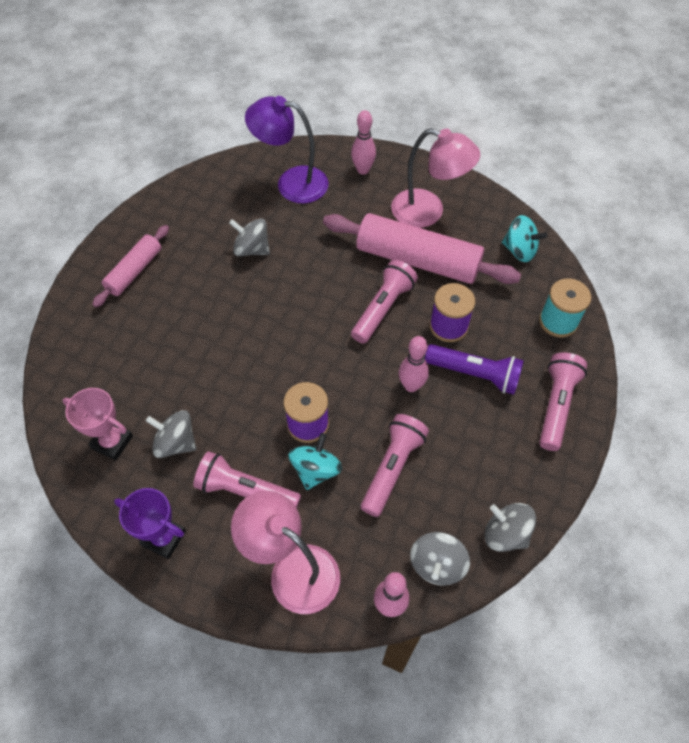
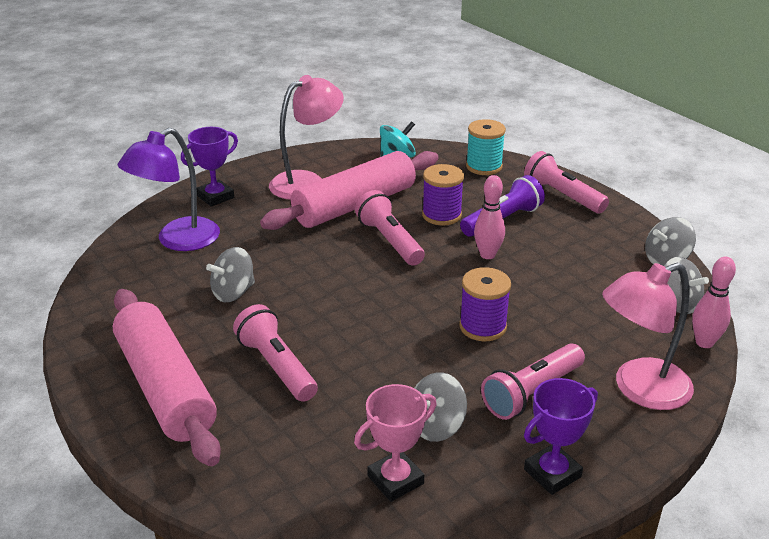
camera: 60 degrees left, 25 degrees down
pink rolling pin [92,225,169,307] -> pink rolling pin [113,289,221,466], size x1.78
turquoise spinning top [288,433,342,490] -> none
pink bowling pin [351,110,376,175] -> purple trophy [181,127,238,207]
pink flashlight [361,414,429,517] -> pink flashlight moved to [233,304,318,402]

